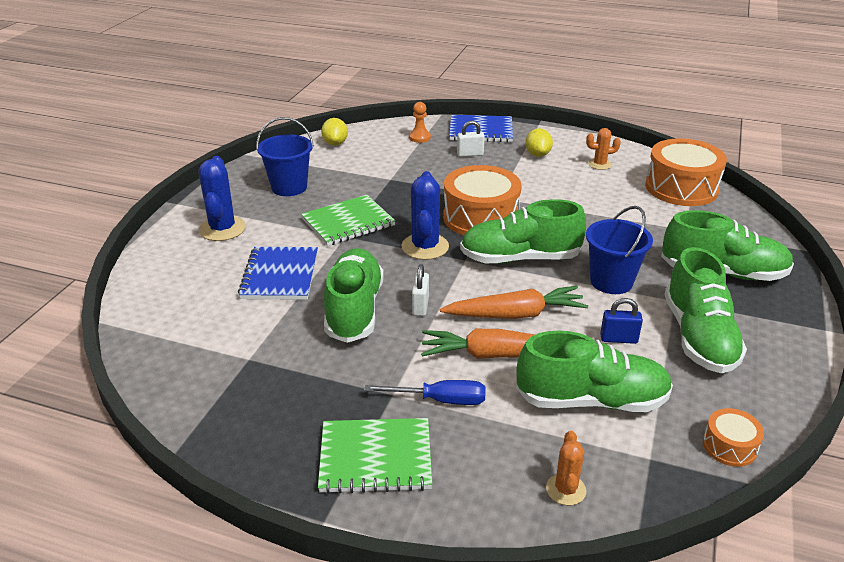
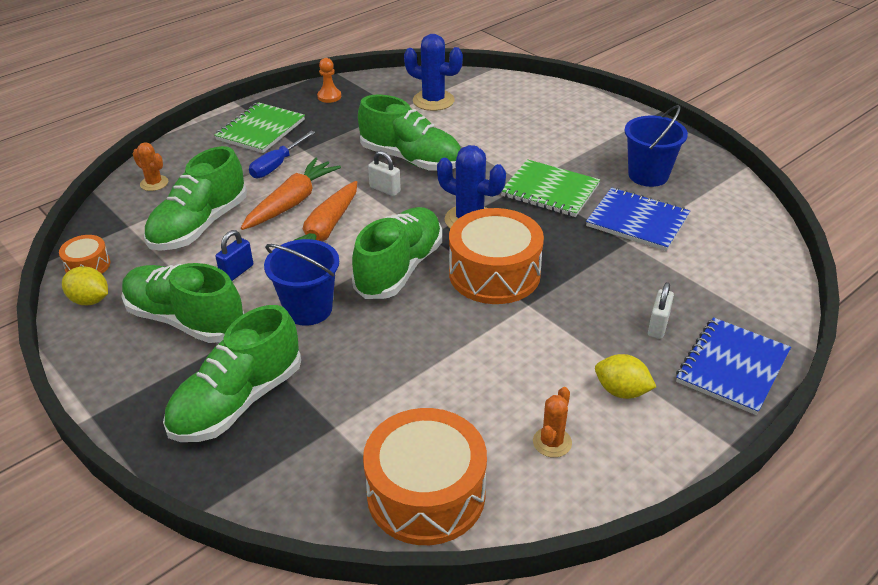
camera: 120 degrees right, 5 degrees up
blue cactus [199,156,246,241] -> blue cactus moved to [404,34,463,111]
blue notebook [238,247,318,300] -> blue notebook moved to [586,187,690,251]
green notebook [301,195,395,246] -> green notebook turned 60 degrees counterclockwise [501,159,600,217]
yellow lemon [321,118,348,145] -> yellow lemon moved to [62,266,108,305]
orange pawn [409,102,431,143] -> orange pawn moved to [317,58,341,103]

